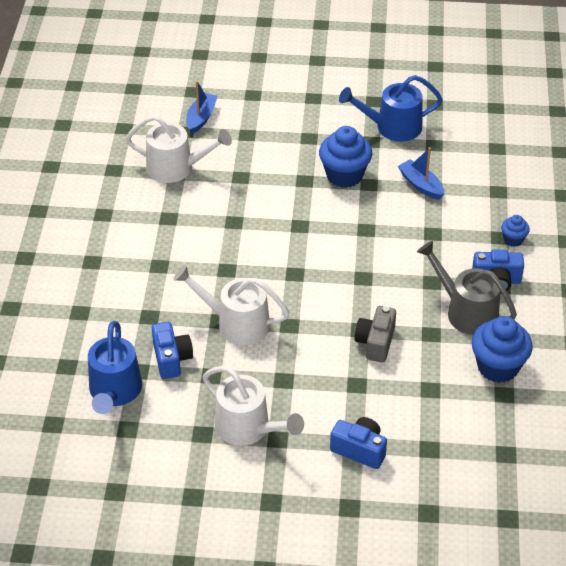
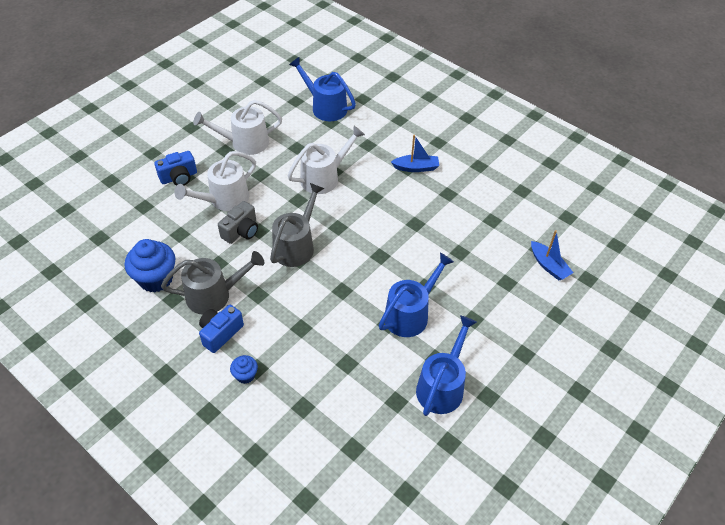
camera: 125 degrees right, 5 degrees up
white watering can [126,115,232,183] -> white watering can moved to [174,151,256,211]
blue camera [152,322,193,379] -> none
blue cupcake [319,126,372,188] -> blue watering can [379,253,454,337]
grey camera [354,306,396,363] -> grey camera turned 75 degrees clockwise [218,201,258,244]
blue boat [398,147,444,200] -> blue boat moved to [391,135,439,172]
none -> grey watering can [270,183,324,267]

